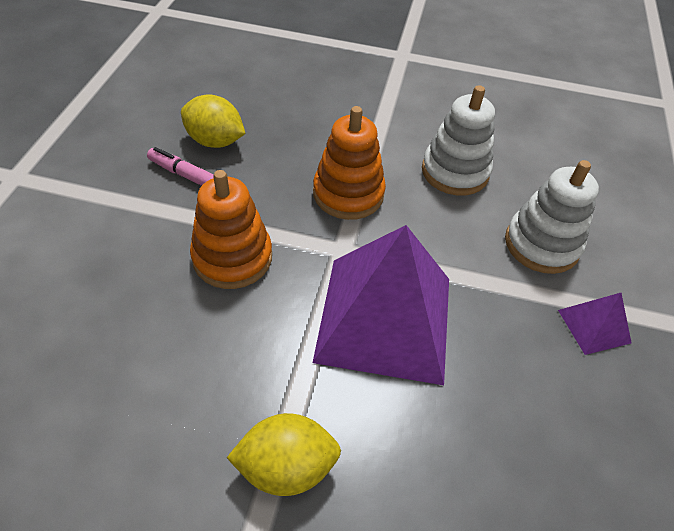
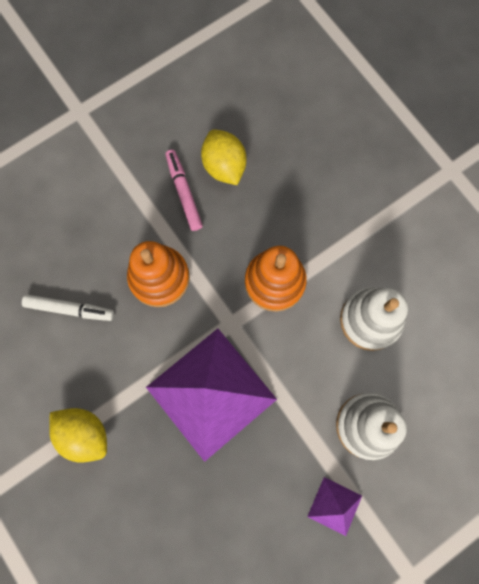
camera: 45 degrees right, 25 degrees up
none -> white marker [22,294,114,321]

